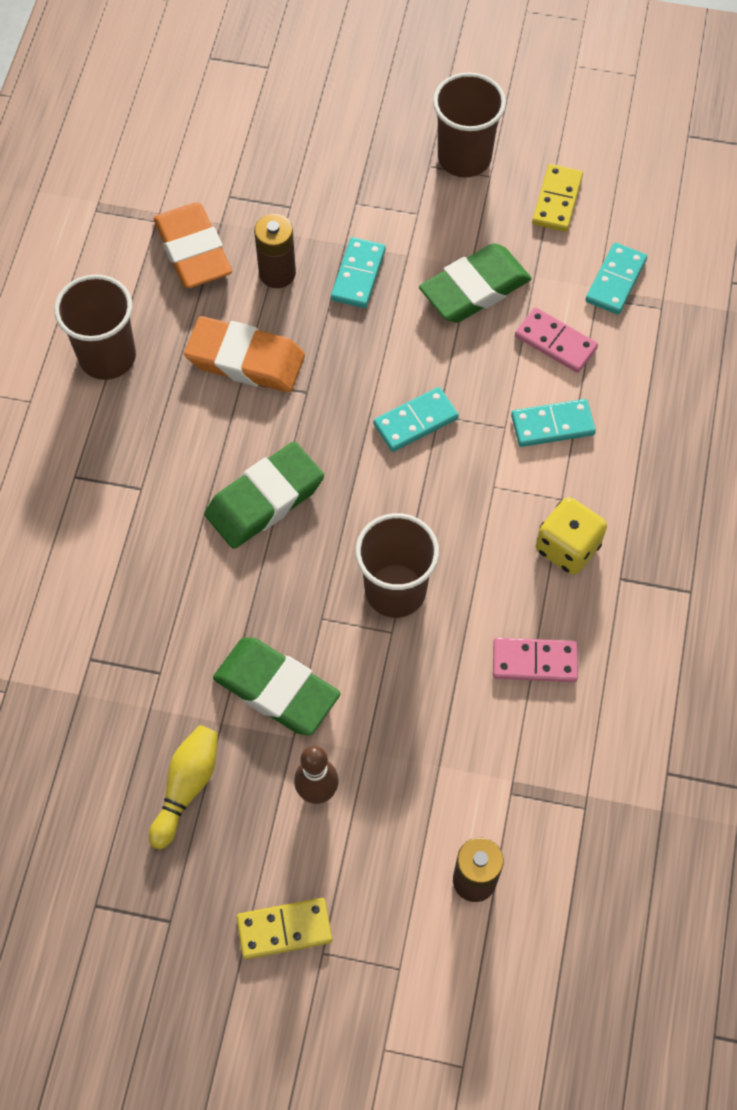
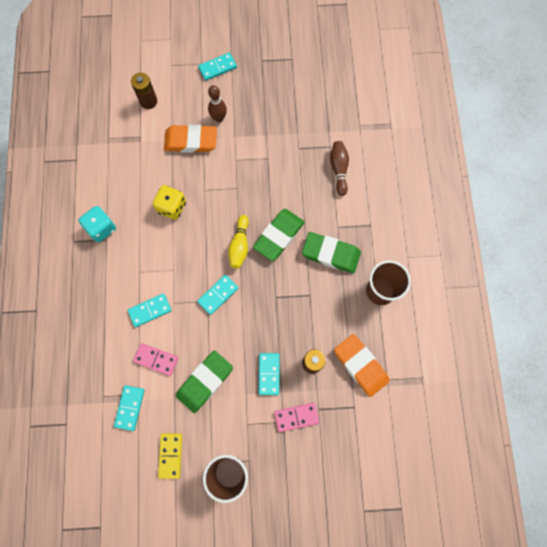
camera: 165 degrees right, 10 degrees up
yellow bowling pin [149,725,218,849] -> yellow bowling pin moved to [228,215,249,269]
orange eraser [184,316,305,392] -> orange eraser moved to [164,124,217,153]
green eraser [213,637,341,736] -> green eraser moved to [302,232,361,273]
yellow domino [236,898,332,959] -> turquoise domino [198,53,237,81]
brown cup [355,513,439,618] -> none
pink domino [493,637,578,682] -> pink domino moved to [274,403,319,432]
yellow dice [536,497,607,575] -> yellow dice moved to [153,185,186,220]
none -> turquoise dice [79,206,116,242]
none -> brown bowling pin [330,141,349,196]

